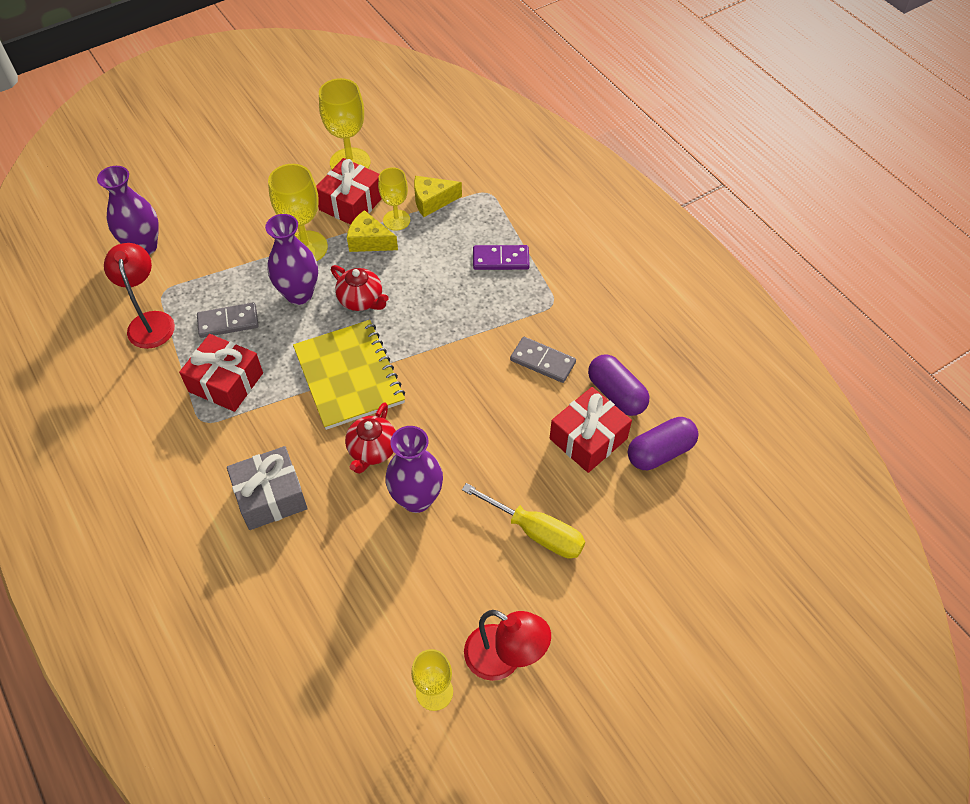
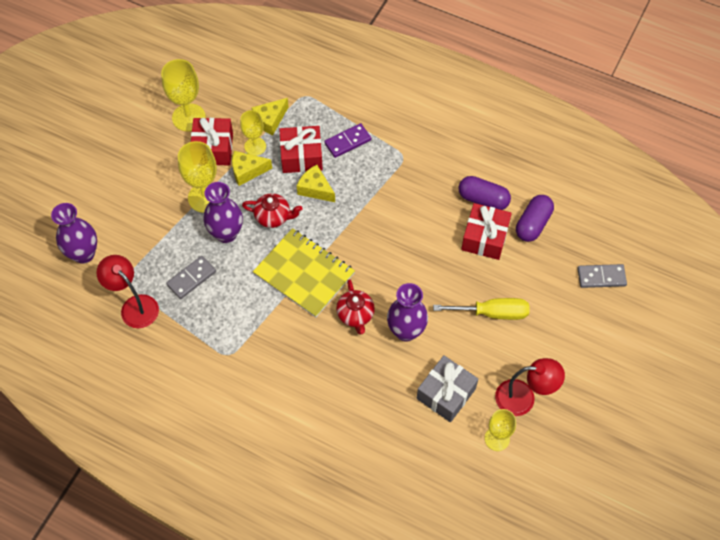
camera: 30 degrees left, 5 degrees up
red gift [179,334,263,412] -> red gift moved to [279,126,323,173]
grey gift [227,446,308,530] -> grey gift moved to [416,355,478,422]
grey domino [510,337,576,383] -> grey domino moved to [577,264,627,288]
none -> yellow cheese [297,165,335,202]

